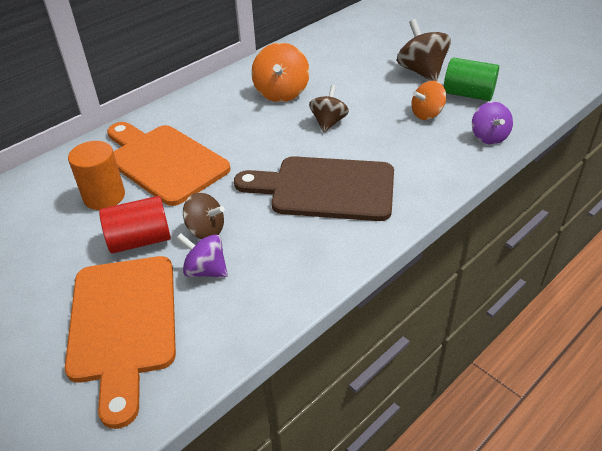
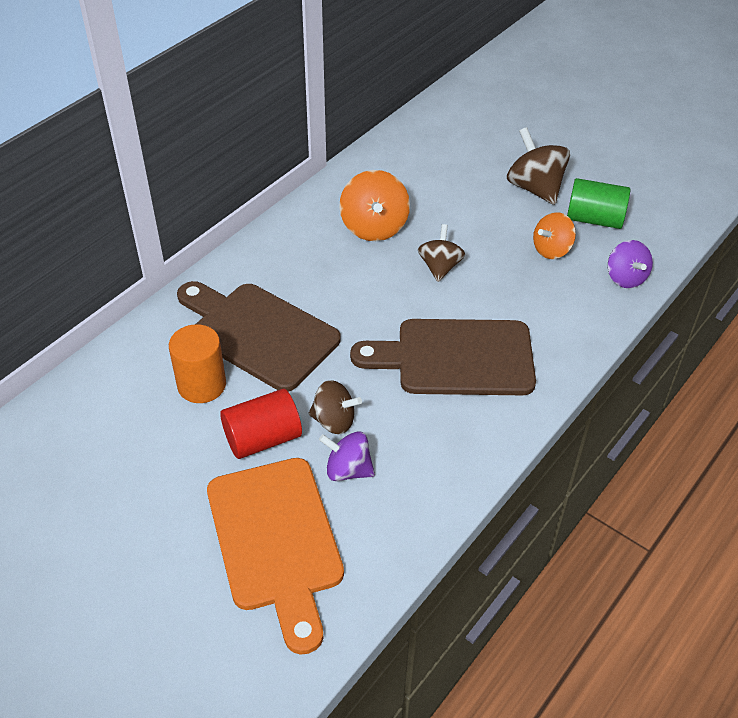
camera: 10 degrees left, 5 degrees up
orange cutting board [107,122,231,206] -> brown cutting board [177,281,341,392]

